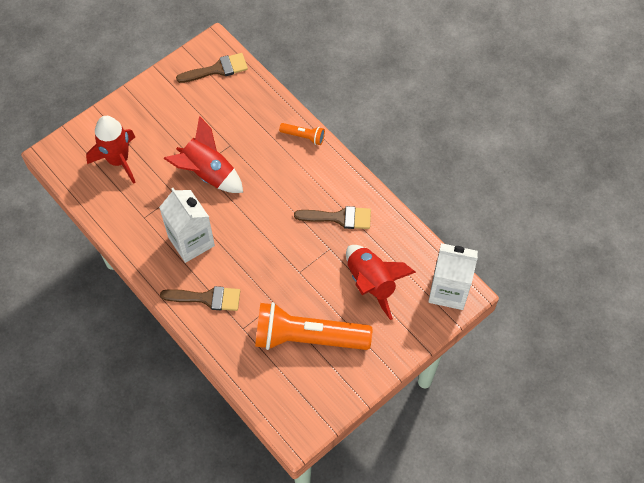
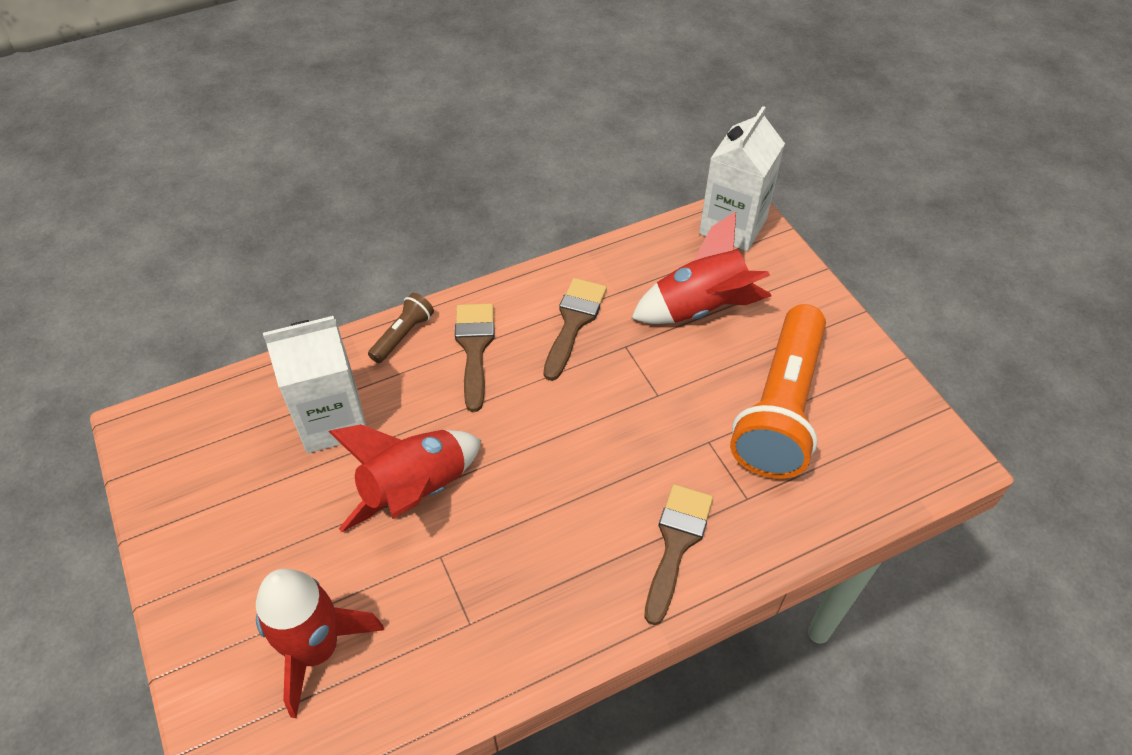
camera: 75 degrees left, 10 degrees down
white carton [159,188,215,263] -> white carton moved to [263,316,366,453]
brown brush [176,53,248,83] -> brown brush moved to [455,303,494,412]
orange flashlight [279,123,325,145] -> brown flashlight [368,293,434,363]

